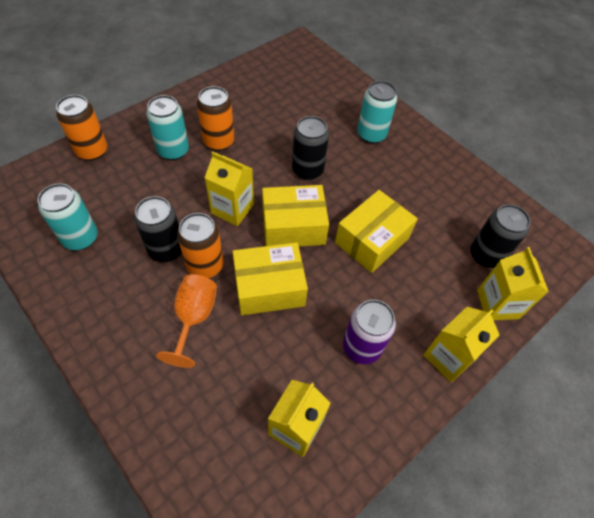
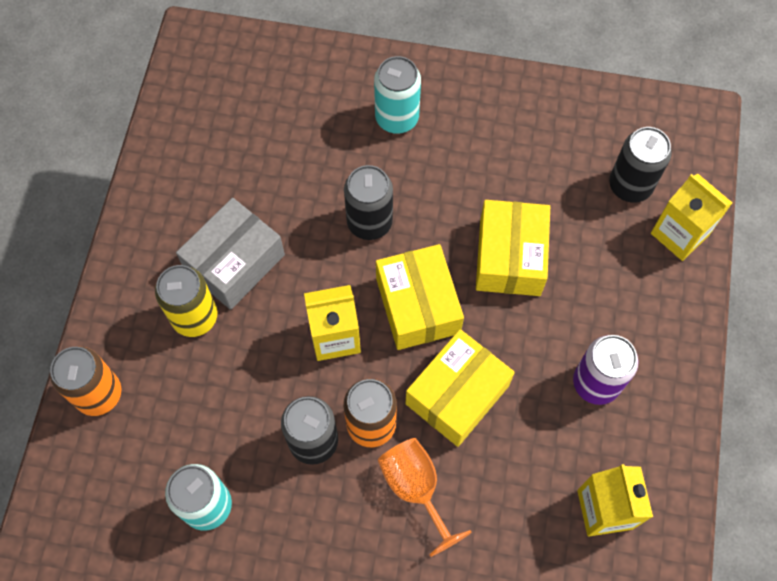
camera: 35 degrees left, 10 degrees up
turquoise can [146,95,189,160] -> yellow can [155,265,218,337]
orange can [197,86,234,151] -> grey box [176,198,285,310]
yellow box [262,185,329,246] -> yellow box turned 60 degrees counterclockwise [376,244,464,350]
yellow carton [423,307,500,382] -> none

